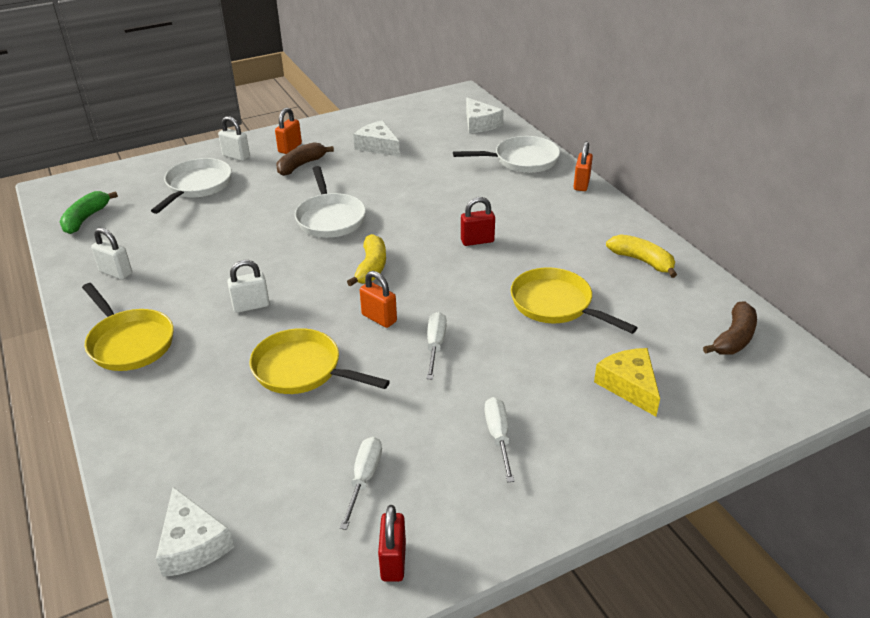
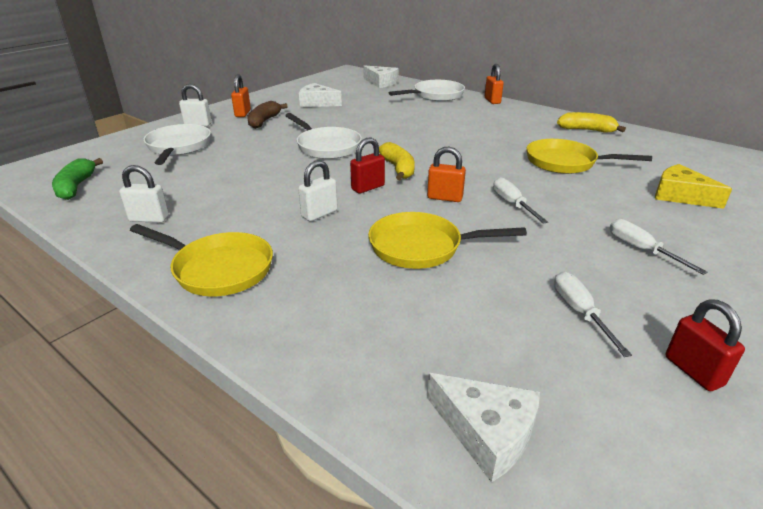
camera: 25 degrees left, 5 degrees down
red padlock [461,197,495,246] -> red padlock moved to [350,138,385,193]
brown banana [703,301,757,355] -> none

